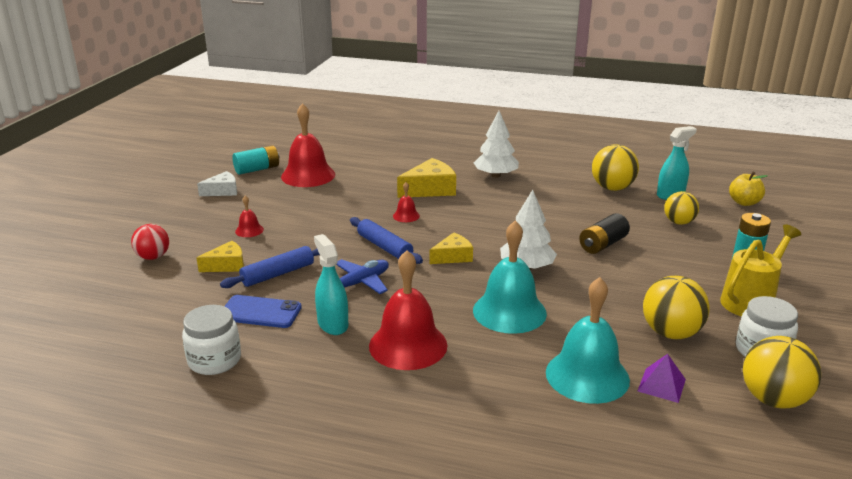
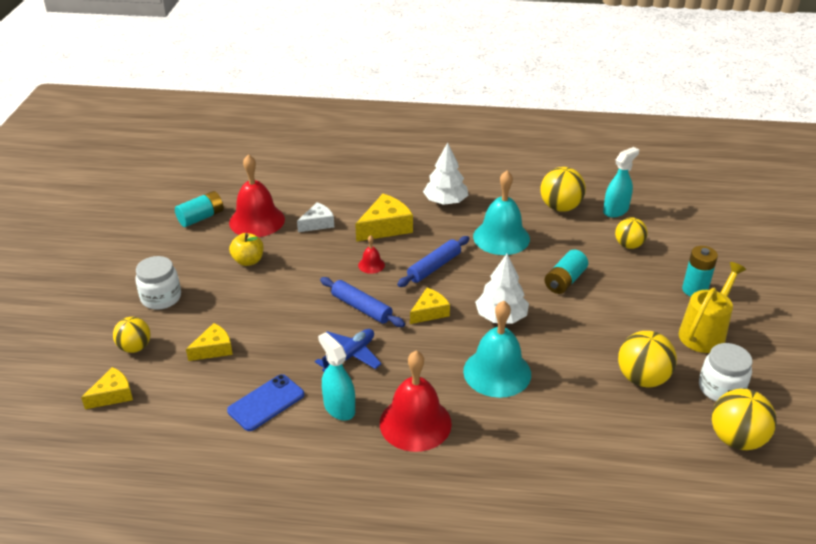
camera: 10 degrees left, 10 degrees up
red ball [131,224,169,260] -> yellow ball [113,317,151,353]
white jar [182,305,241,375] -> white jar moved to [135,256,181,310]
white cheese [197,171,237,196] -> white cheese moved to [297,202,334,232]
blue rolling pin [220,246,320,288] -> blue rolling pin moved to [397,236,469,287]
blue phone [224,295,302,328] -> blue phone turned 45 degrees counterclockwise [227,374,304,431]
red bell [235,195,264,237] -> none
turquoise bell [546,277,630,404] -> turquoise bell moved to [473,170,530,255]
black battery [579,213,630,254] -> turquoise battery [545,250,588,294]
purple pyramid [638,354,686,403] -> none
yellow apple [729,171,768,206] -> yellow apple moved to [229,233,264,266]
none -> yellow cheese [81,367,133,409]

